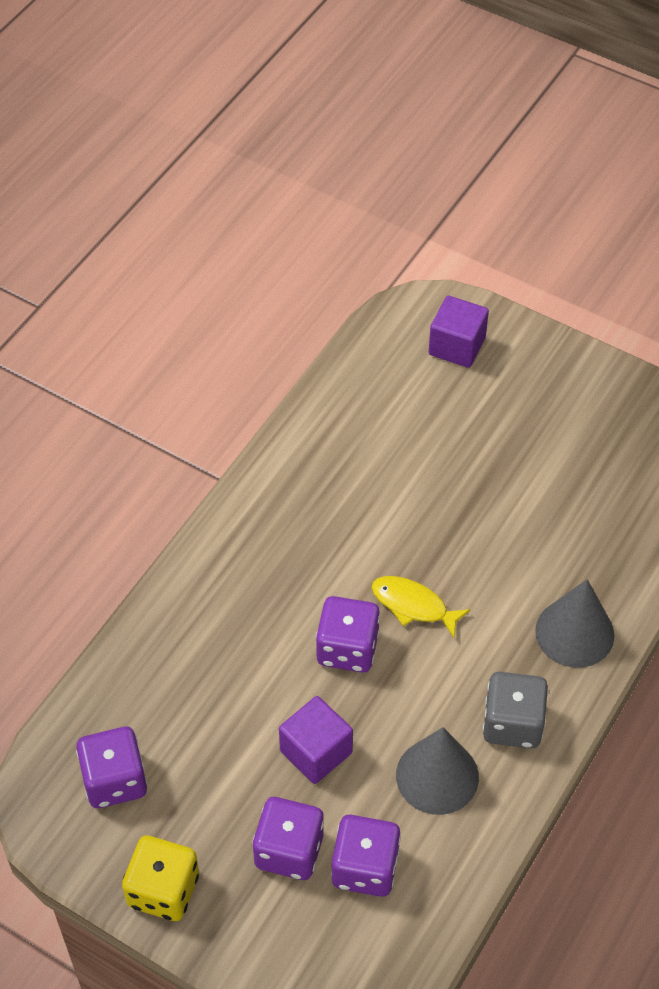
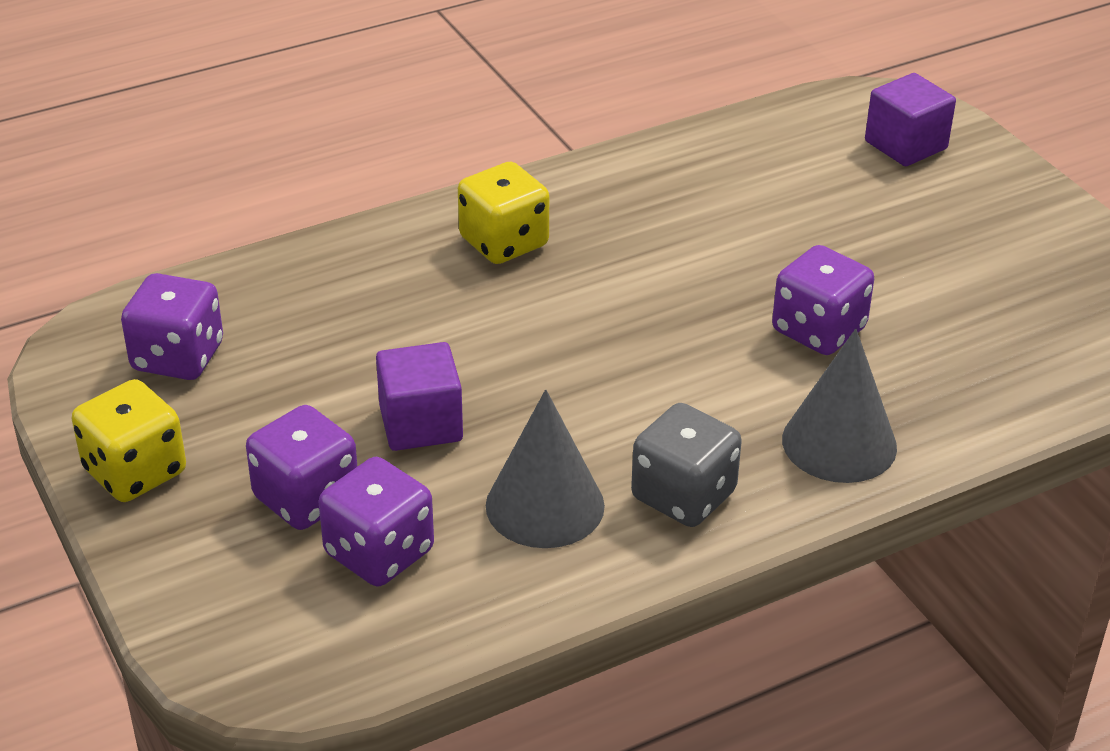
camera: 30 degrees right, 15 degrees down
purple dice [316,596,380,673] -> purple dice moved to [772,245,874,355]
yellow fish [371,576,471,638] -> none
none -> yellow dice [458,162,549,264]

